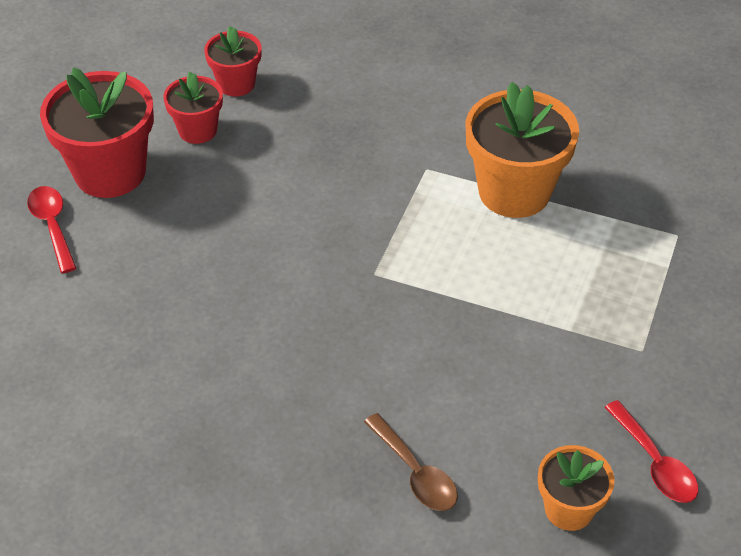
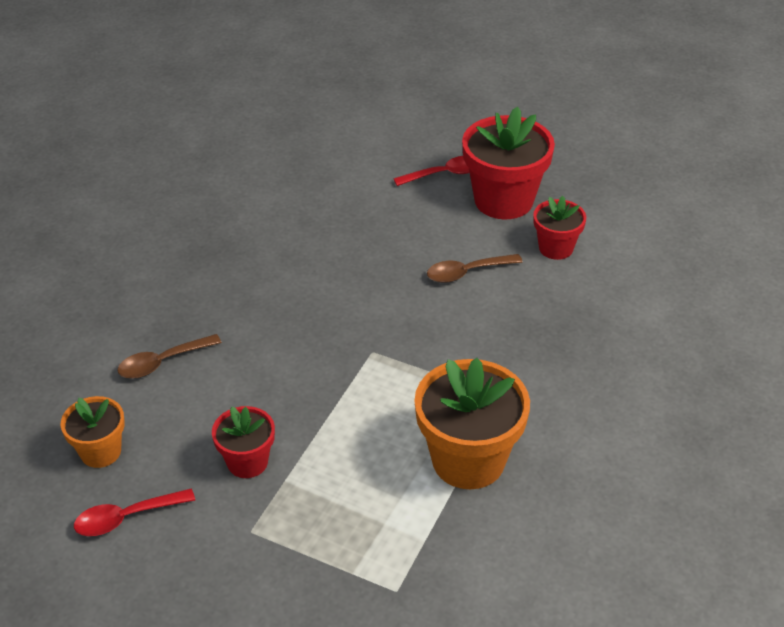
camera: 95 degrees right, 5 degrees down
red flower pot [204,26,262,97] -> red flower pot moved to [212,406,275,478]
none -> brown spoon [427,254,522,283]

